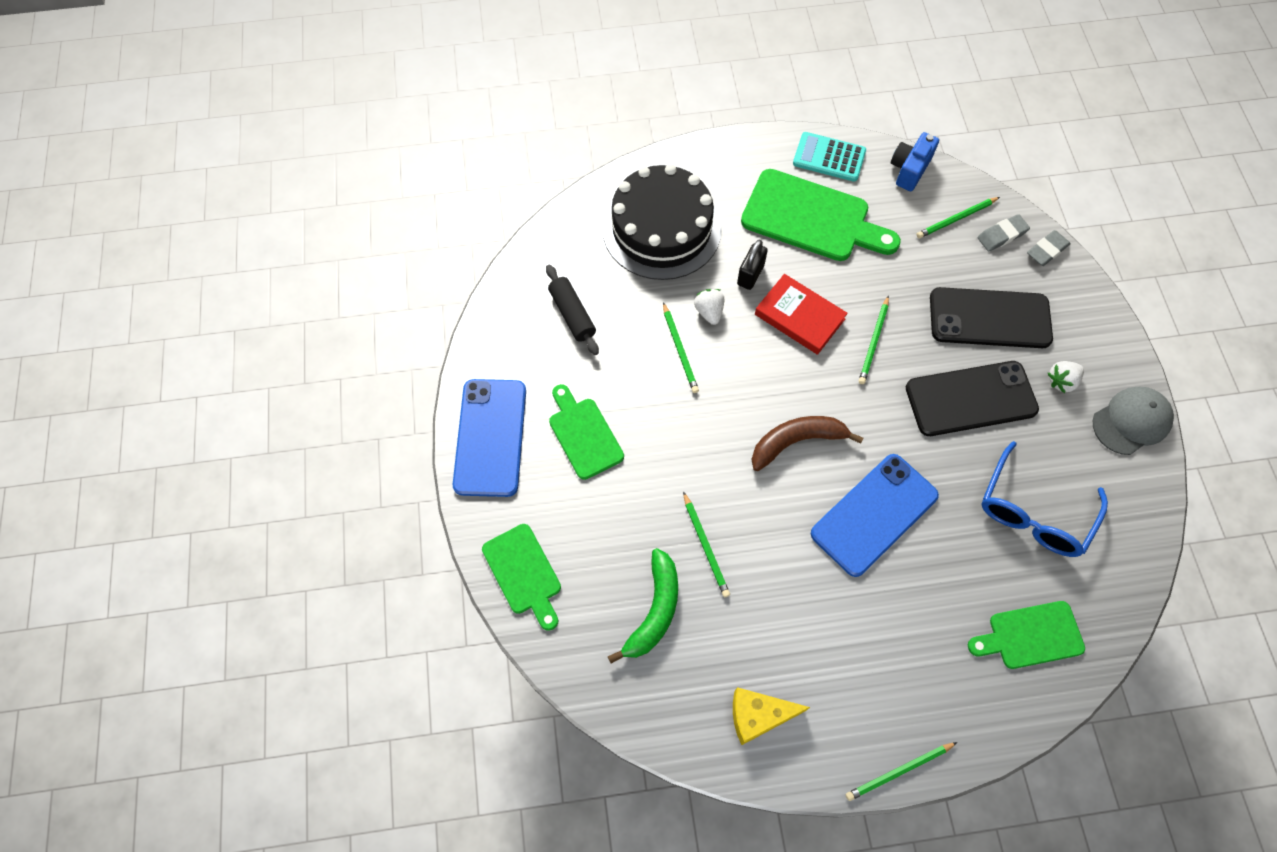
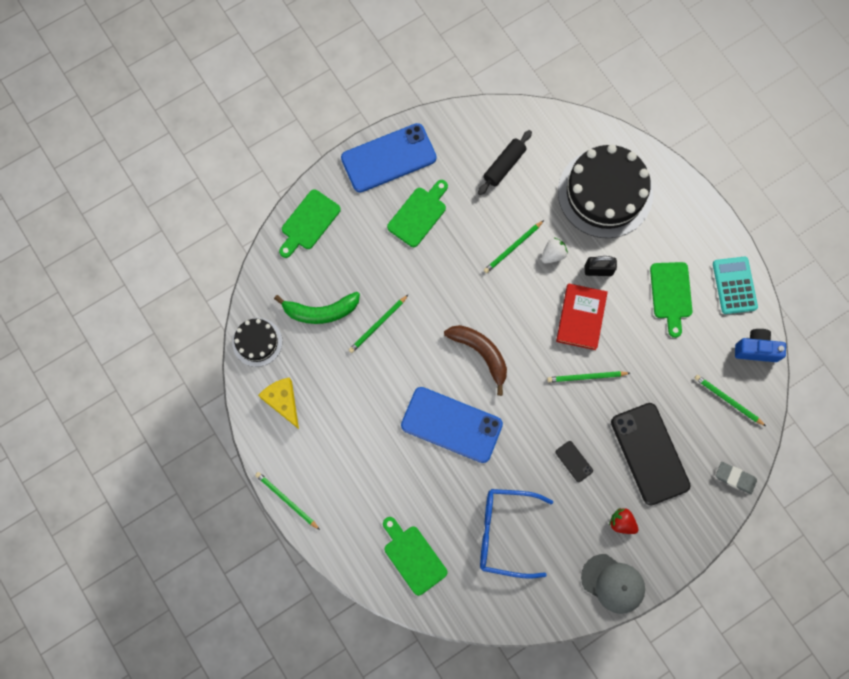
camera: 65 degrees right, 10 degrees up
green cutting board [741,169,901,261] -> green cutting board [650,262,692,338], size x0.61
black phone [906,361,1039,436] -> black phone [555,441,593,482], size x0.41
grey eraser [978,214,1030,252] -> none
white strawberry [1048,361,1084,393] -> red strawberry [609,508,638,534]
none -> black cake [232,318,282,367]

